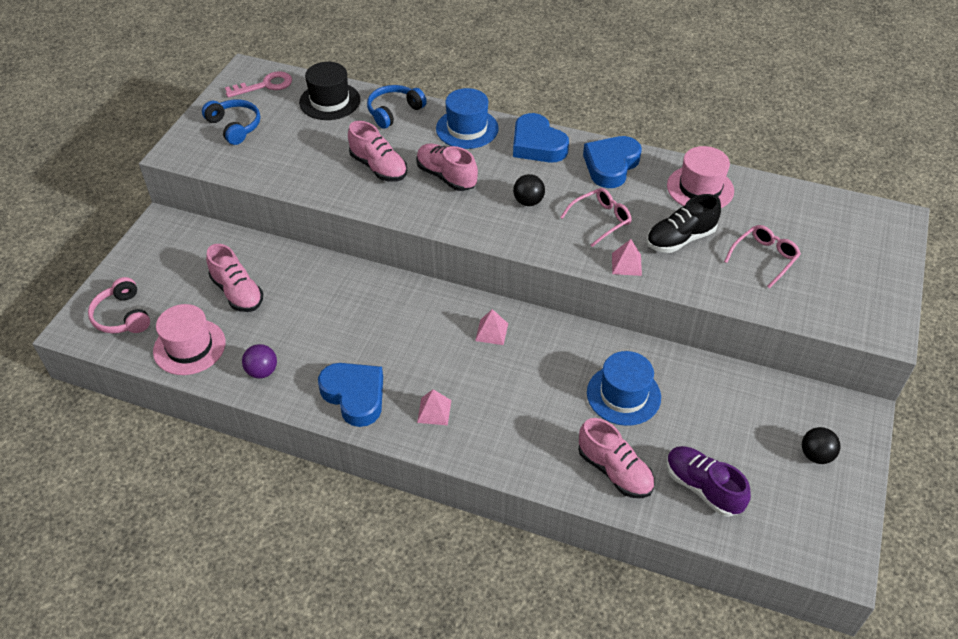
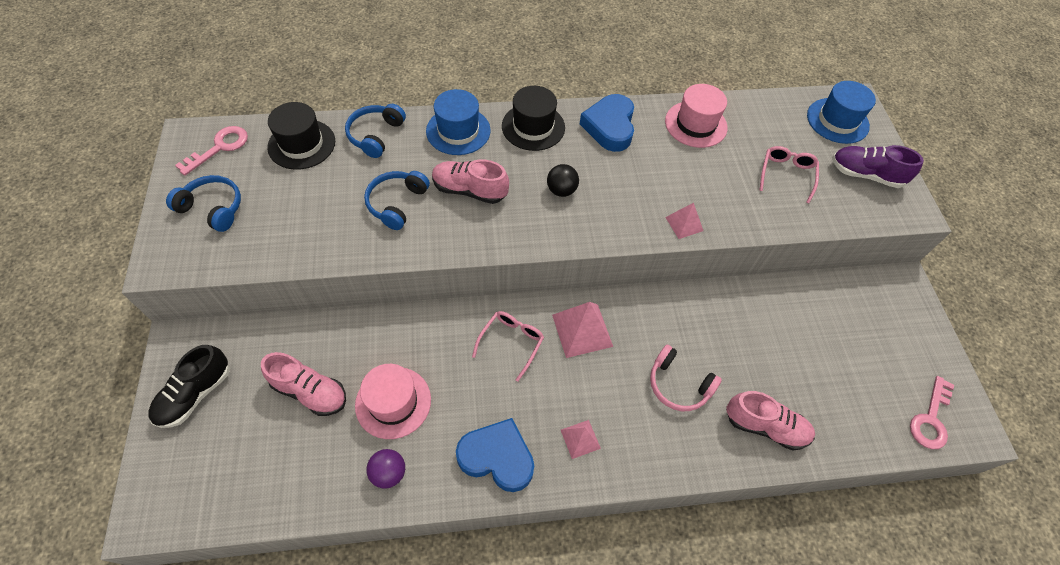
camera: 30 degrees left, 10 degrees up
pink headphones [88,277,150,333] -> pink headphones moved to [650,345,722,411]
pink hat [153,304,226,375] -> pink hat moved to [355,364,431,439]
pink shoe [348,121,407,182] -> blue headphones [364,171,430,230]
pink pyramid [475,309,508,345] -> pink pyramid [552,302,613,358], size x1.73
blue heart [513,113,569,162] -> black hat [502,86,565,151]
pink glasses [560,188,632,247] -> pink glasses moved to [472,311,544,382]
blue hat [587,351,661,426] -> blue hat moved to [807,81,876,144]
black shoe [646,194,721,253] -> black shoe moved to [148,345,230,428]
purple shoe [666,446,751,517] -> purple shoe moved to [832,145,924,188]
black ball [802,427,841,464] -> none
none -> pink key [910,376,954,449]

